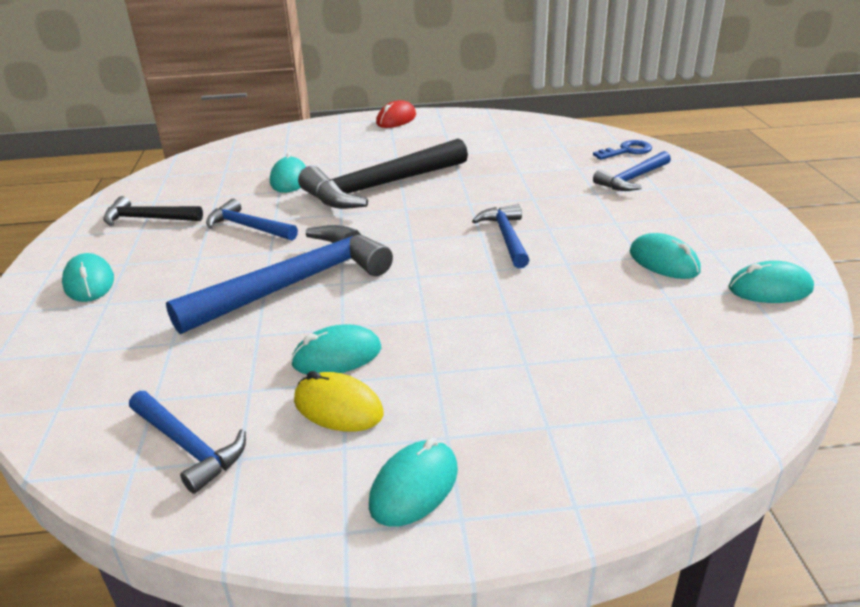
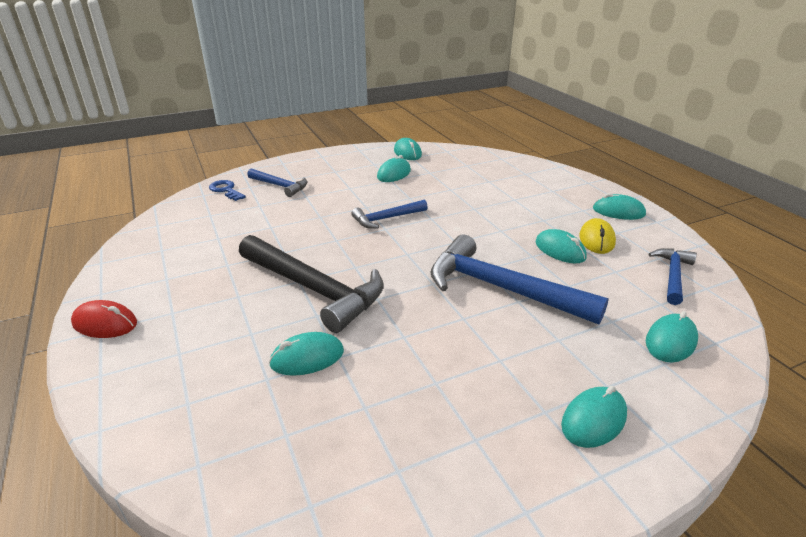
camera: 110 degrees left, 0 degrees up
black hammer [103,196,203,226] -> none
blue hammer [206,199,298,240] -> none
none -> turquoise mouse [646,311,698,363]

